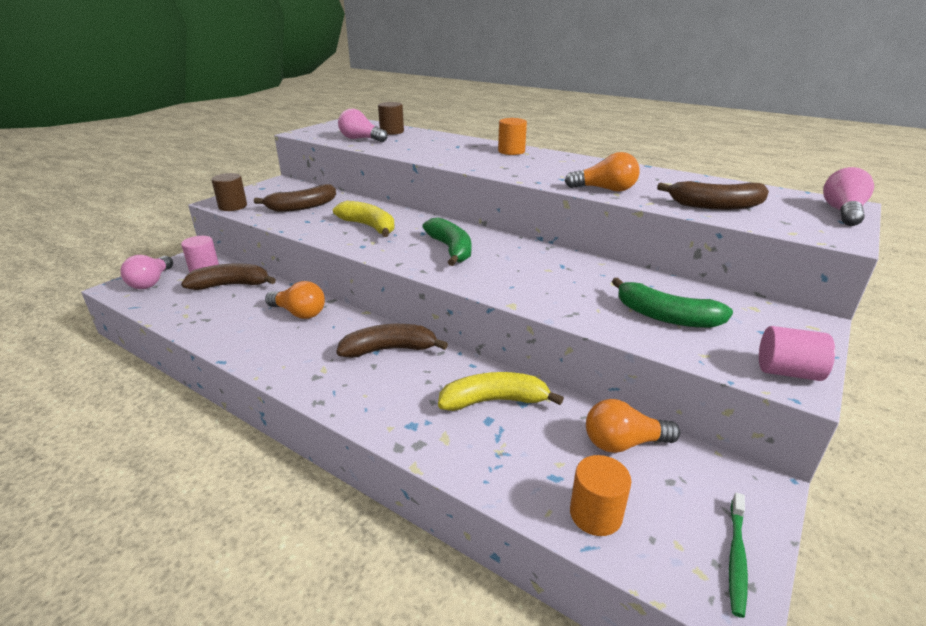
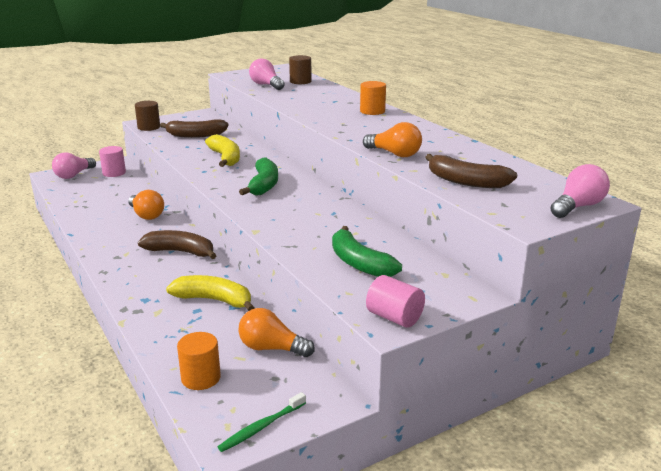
camera: 25 degrees right, 5 degrees down
brown banana [181,263,276,290] -> none

